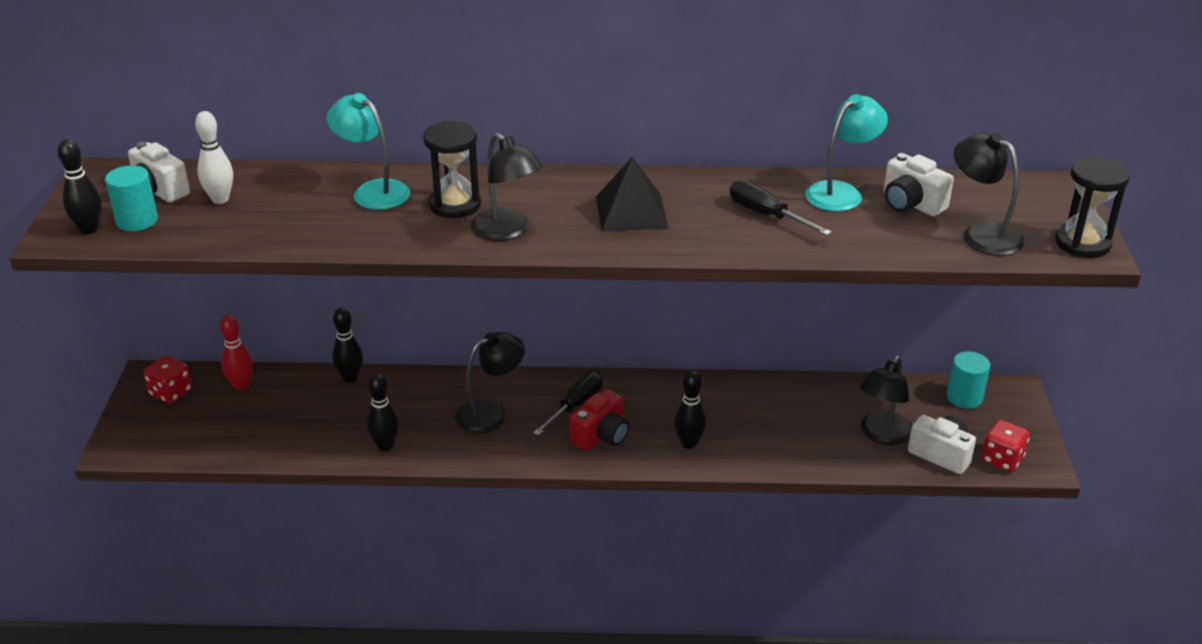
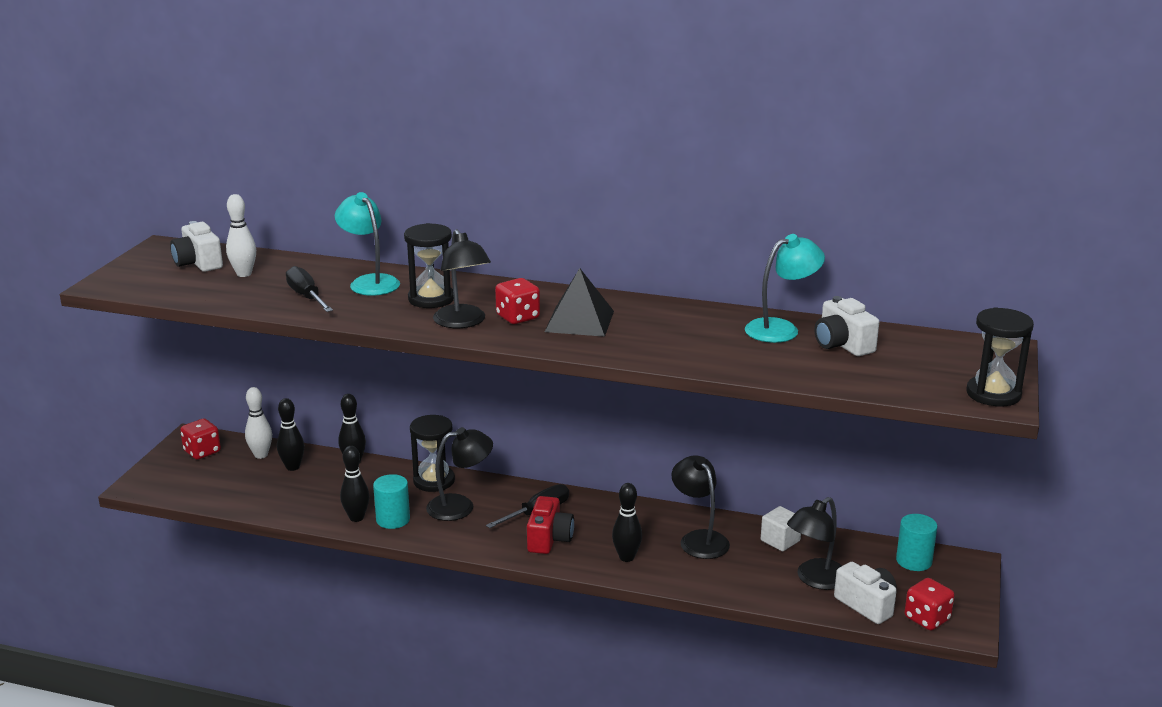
camera: 15 degrees right, 10 degrees down
black bowling pin [58,139,101,234] -> black bowling pin moved to [277,398,305,471]
turquoise cylinder [105,165,158,231] -> turquoise cylinder moved to [373,474,410,529]
red bowling pin [220,315,253,391] -> white bowling pin [245,387,272,459]
red camera [570,389,630,451] -> red camera turned 45 degrees counterclockwise [527,496,574,554]
black screwdriver [730,180,832,236] -> black screwdriver moved to [286,266,333,312]
black lamp [954,133,1024,256] -> black lamp moved to [671,455,730,559]
none -> black hourglass [410,415,455,492]
none -> red dice [495,278,540,324]
none -> white cube [761,506,801,551]

